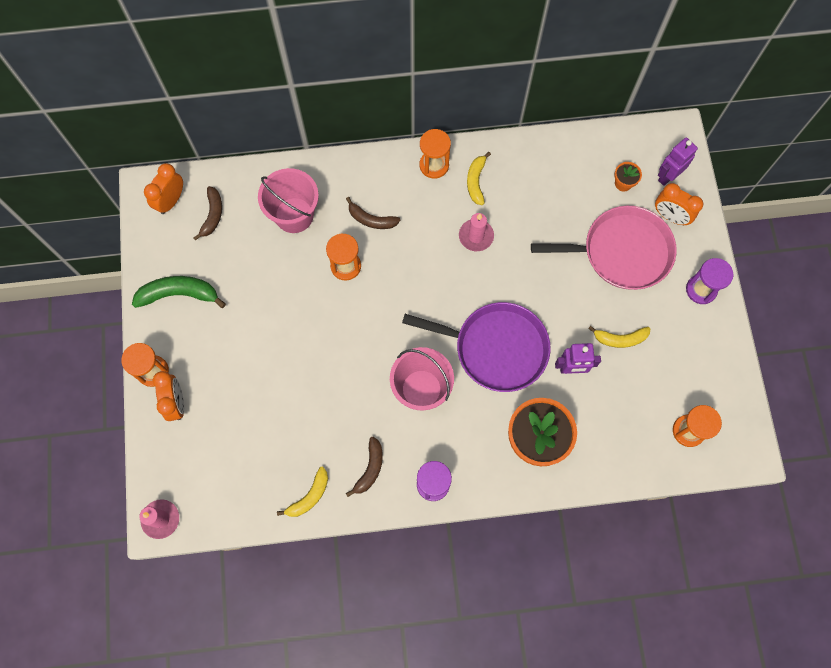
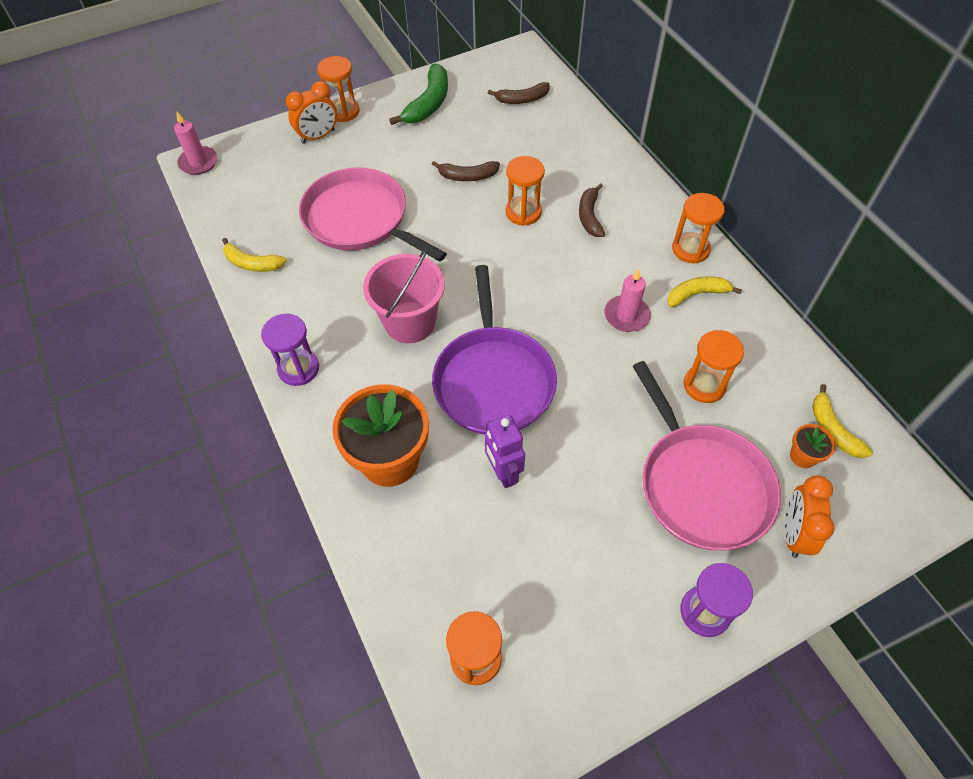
camera: 70 degrees right, 15 degrees down
green banana [132,276,226,308] -> green banana turned 45 degrees clockwise [389,64,448,125]
orange clock [144,163,183,214] -> none
pink bucket [258,168,319,233] -> none
brown banana [346,437,383,497] -> brown banana moved to [432,161,500,181]
yellow banana [588,326,650,348] -> yellow banana moved to [812,384,873,458]
purple robot [658,138,698,186] -> none
none -> pink pan [299,167,447,262]
none -> orange hourglass [683,330,744,403]

